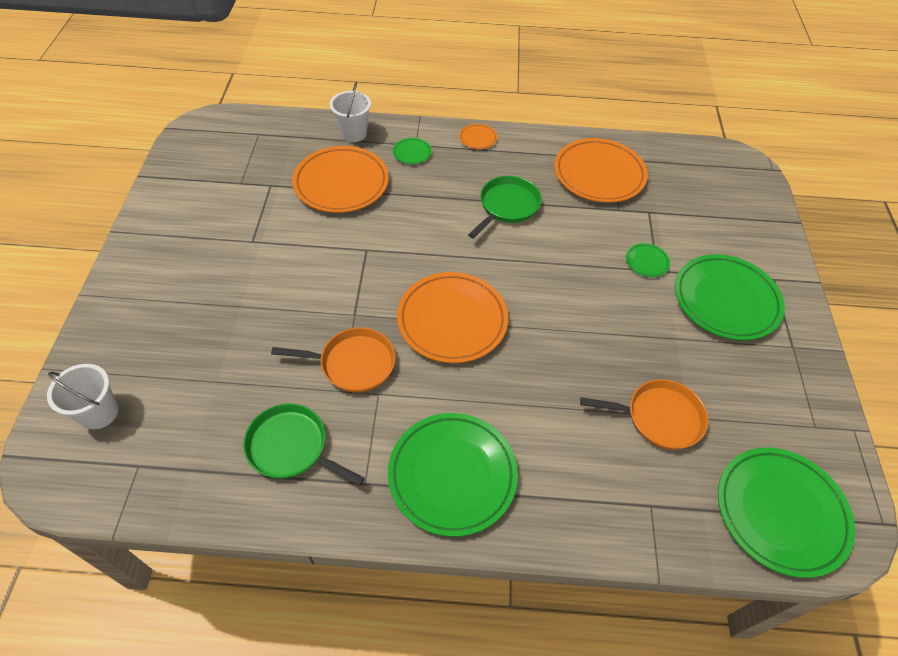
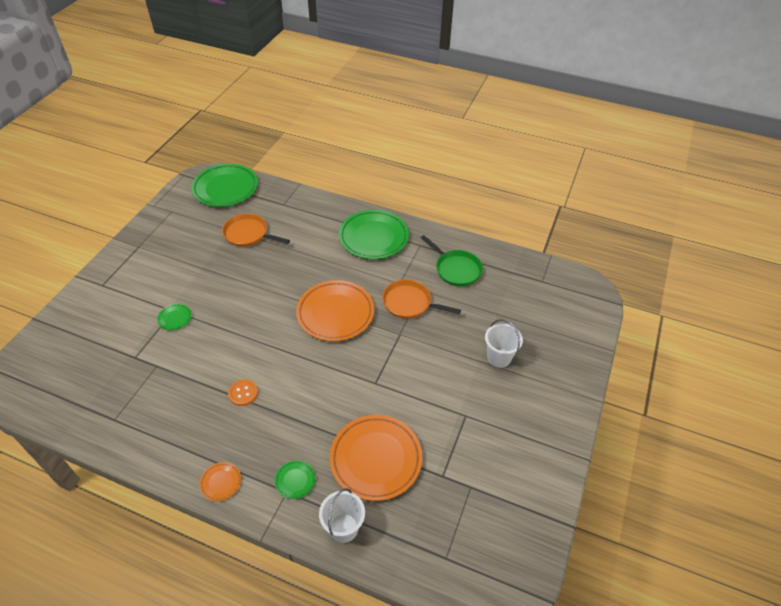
camera: 160 degrees left, 5 degrees down
white bucket [47,364,118,429] -> white bucket moved to [485,319,523,368]
green pan [468,176,542,239] -> orange button [228,379,258,406]
orange plate [554,138,648,203] -> none
green plate [675,254,785,340] -> none

